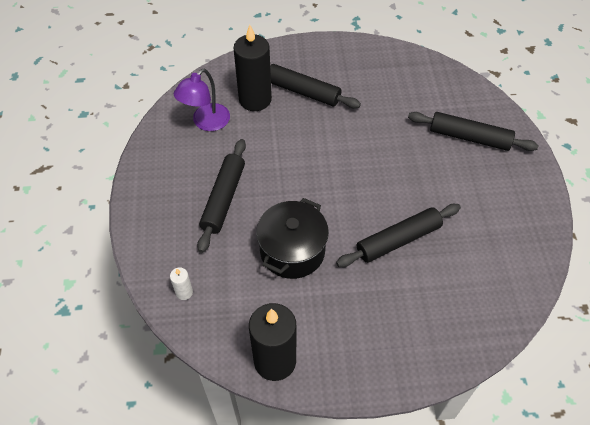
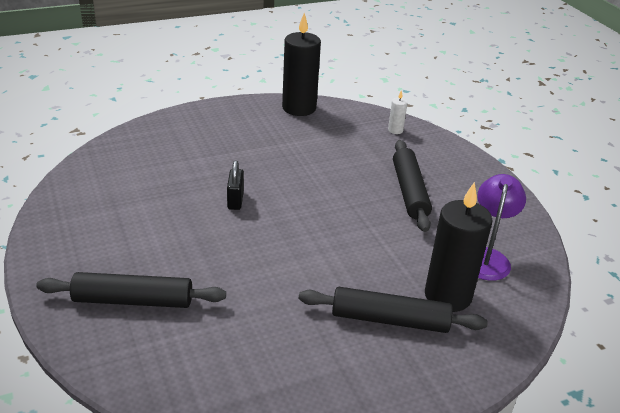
camera: 160 degrees right, 20 degrees down
black pot [256,198,329,279] -> none
black rolling pin [336,204,461,267] -> none
none -> black padlock [227,160,244,210]

